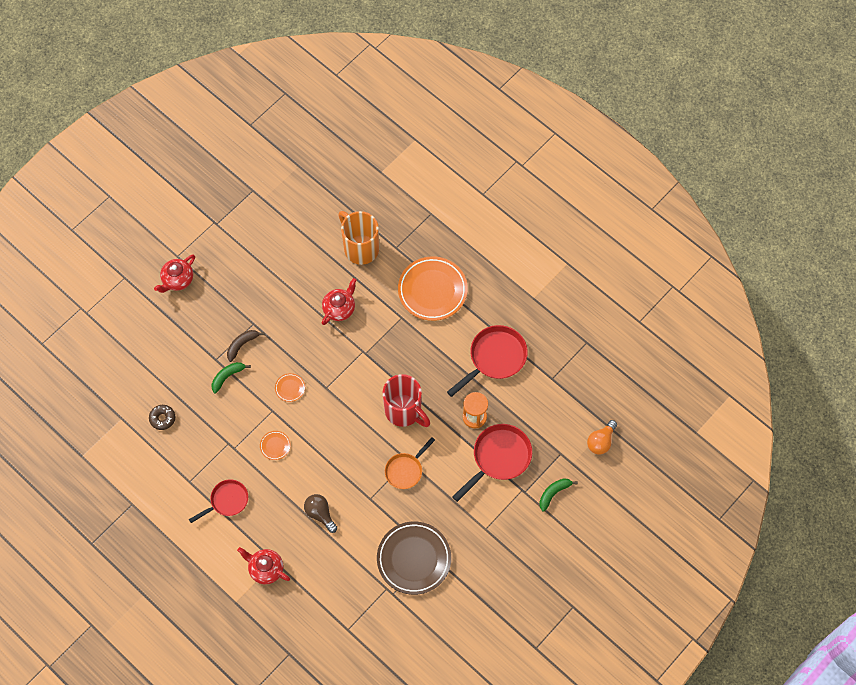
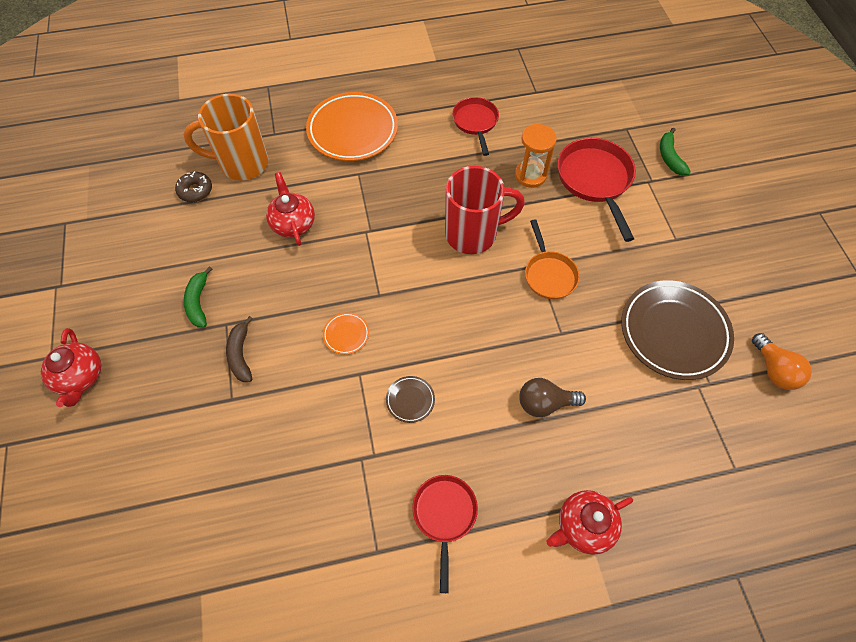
camera: 55 degrees left, 5 degrees down
brown donut [149,405,175,430] -> brown donut moved to [175,171,212,202]
green banana [212,362,251,393] -> green banana moved to [184,266,212,327]
orange plate [260,431,291,460] -> brown plate [386,376,435,423]
red pan [447,325,528,397] -> red pan [452,97,499,156], size x0.64
orange light bulb [587,420,617,455] -> orange light bulb moved to [752,333,812,390]

